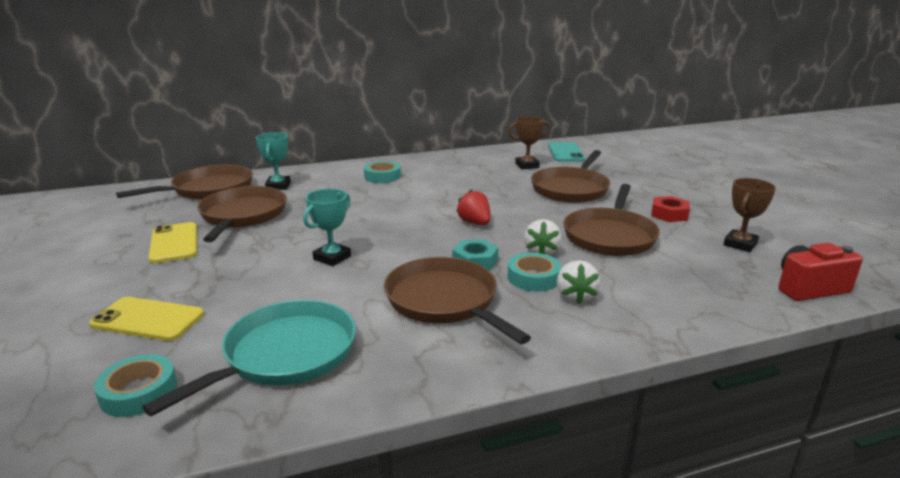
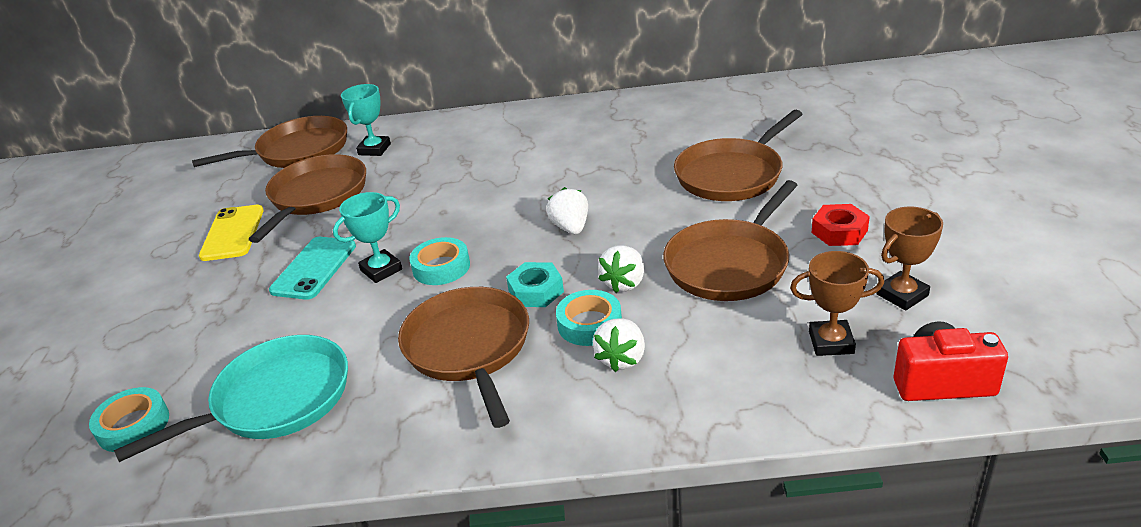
camera: 20 degrees right, 10 degrees up
yellow phone [89,297,204,341] -> none
turquoise tape [364,161,401,183] -> turquoise tape moved to [409,237,470,285]
red strawberry [456,190,490,225] -> white strawberry [546,187,588,234]
brown trophy [508,116,550,169] -> brown trophy moved to [790,251,884,356]
turquoise phone [548,142,585,162] -> turquoise phone moved to [269,237,356,300]

